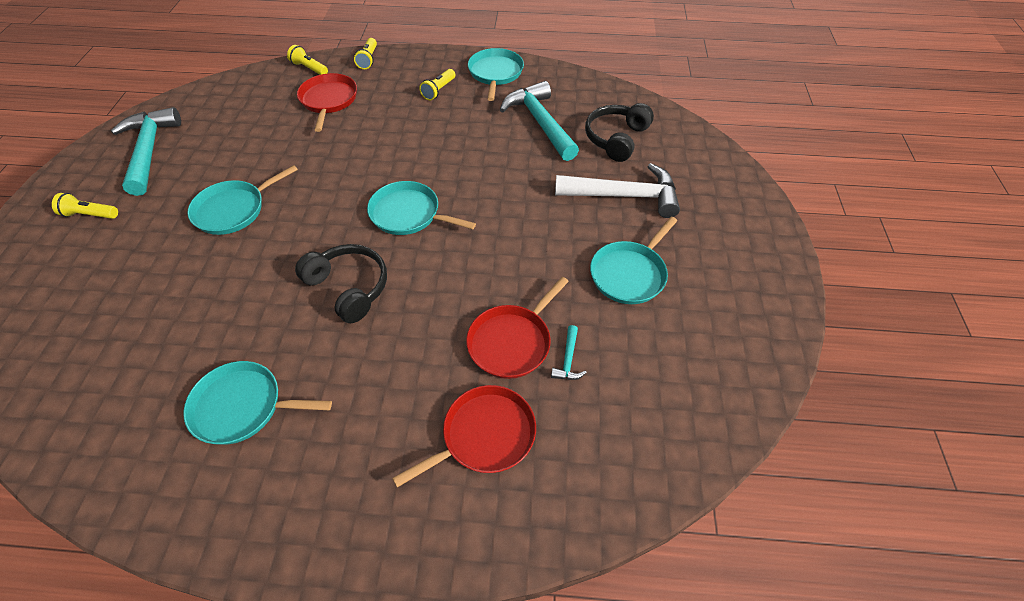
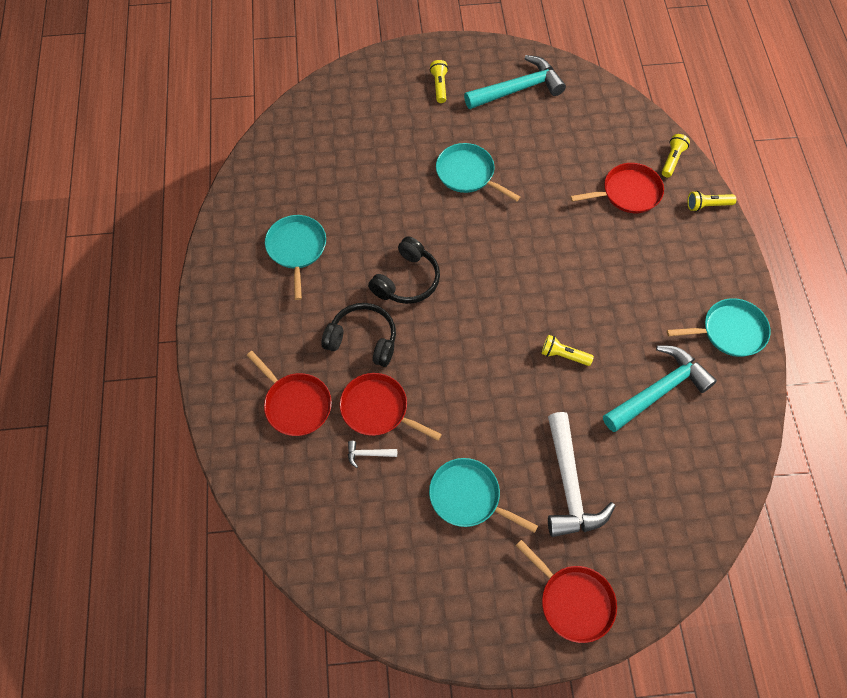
camera: 80 degrees right, 10 degrees up
turquoise pan [367,181,476,235] -> none
yellow flashlight [419,69,455,100] -> yellow flashlight moved to [541,335,594,366]
turquoise hammer [551,325,586,380] -> white hammer [348,441,397,468]
black headphones [585,103,654,162] -> black headphones moved to [322,303,396,367]
none -> red pan [516,540,617,643]

